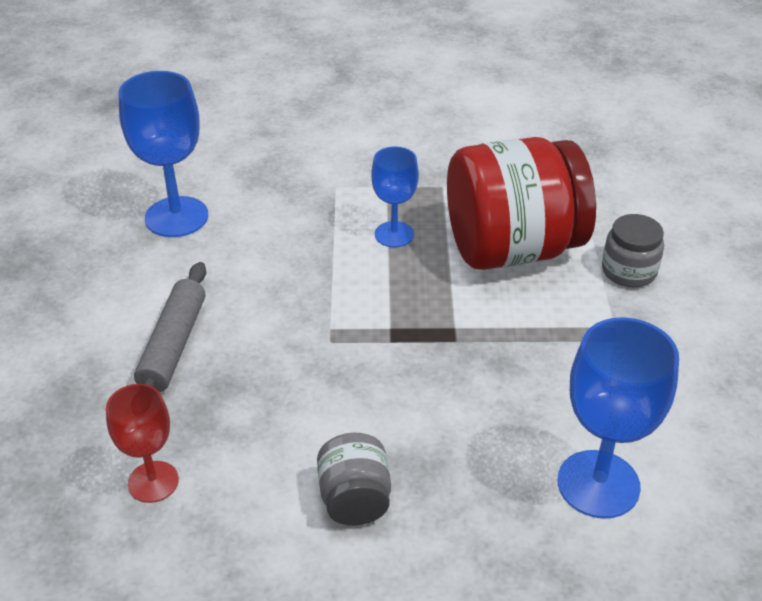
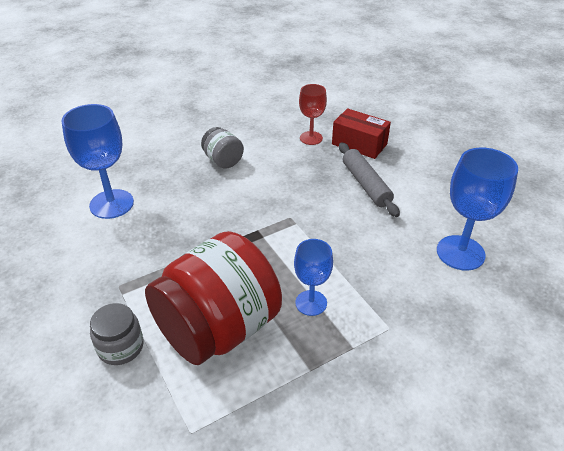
camera: 150 degrees right, 0 degrees up
none -> red box [332,108,391,159]

